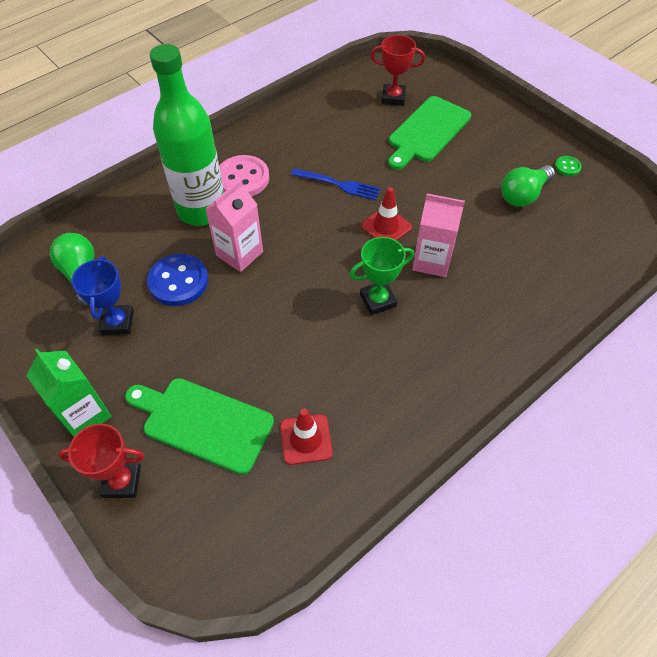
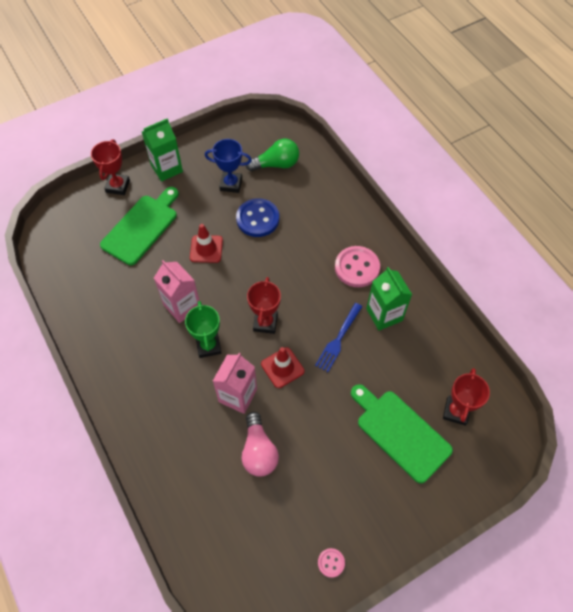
camera: 100 degrees right, 5 degrees up
green bottle [150,44,224,226] -> none
pink carton [205,179,263,272] -> pink carton moved to [154,260,199,323]
red traffic cone [280,408,333,465] -> red traffic cone moved to [190,224,223,263]
green light bulb [501,165,555,207] -> none
green button [555,156,582,176] -> pink button [318,548,345,578]
none -> pink light bulb [242,412,279,477]
none -> red trophy [247,277,281,334]
none -> green carton [366,267,412,331]

